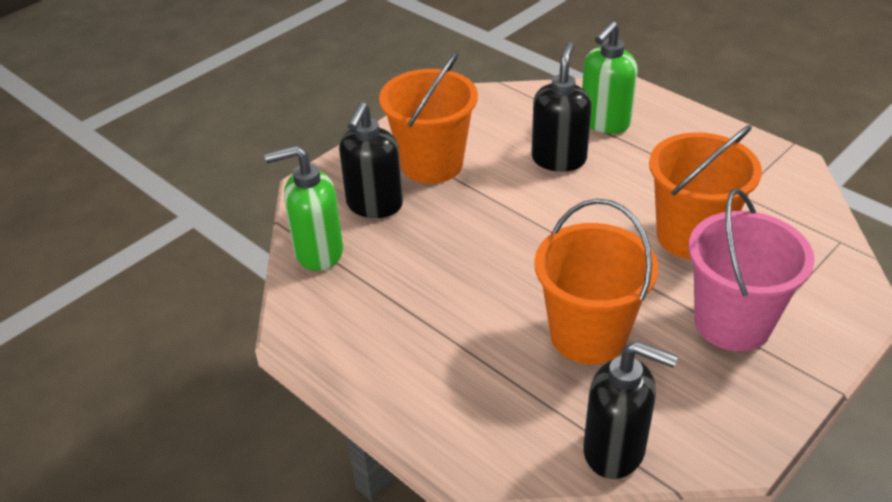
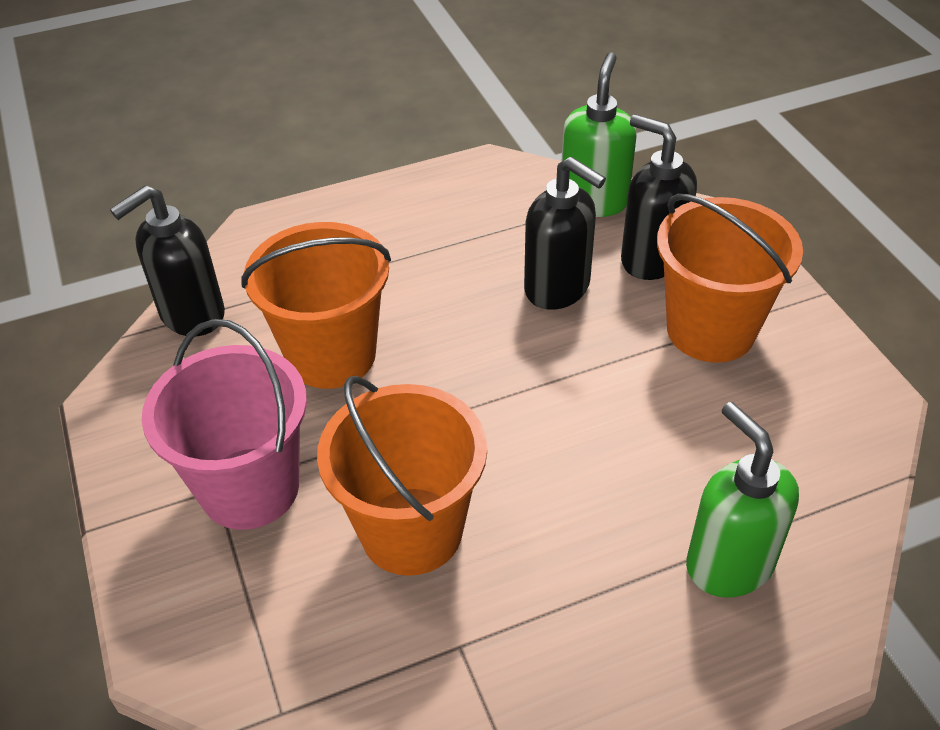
camera: 115 degrees right, 5 degrees up
black soap dispenser [531,42,592,172] -> black soap dispenser moved to [524,157,606,310]

